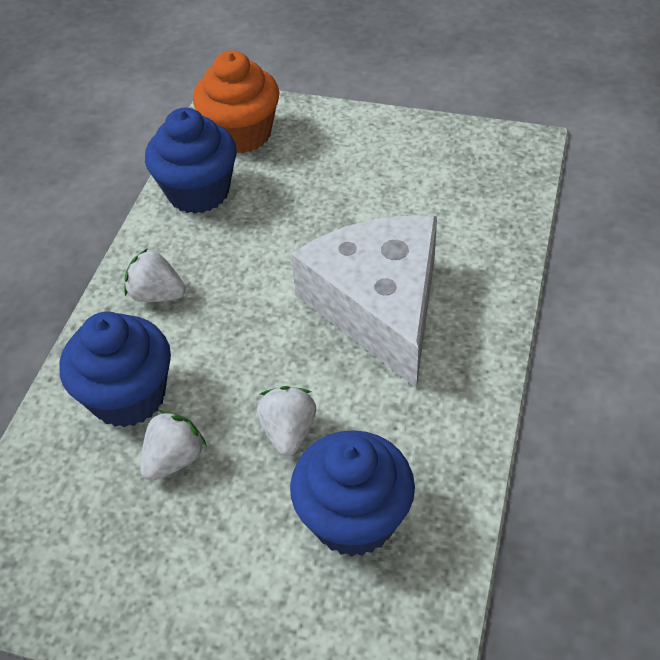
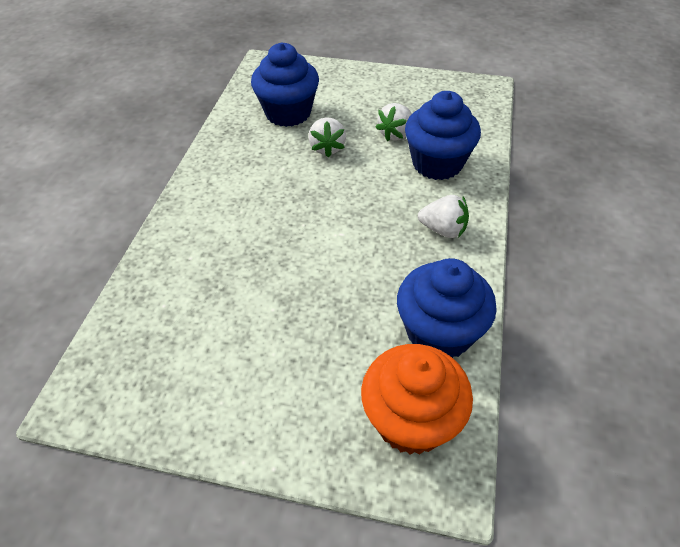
camera: 175 degrees right, 0 degrees up
white cheese [291,216,437,389] -> none

